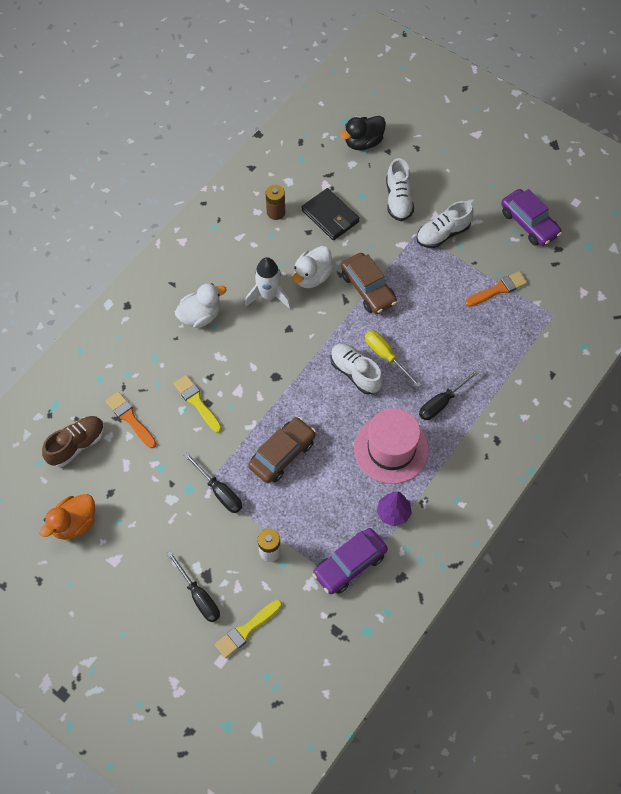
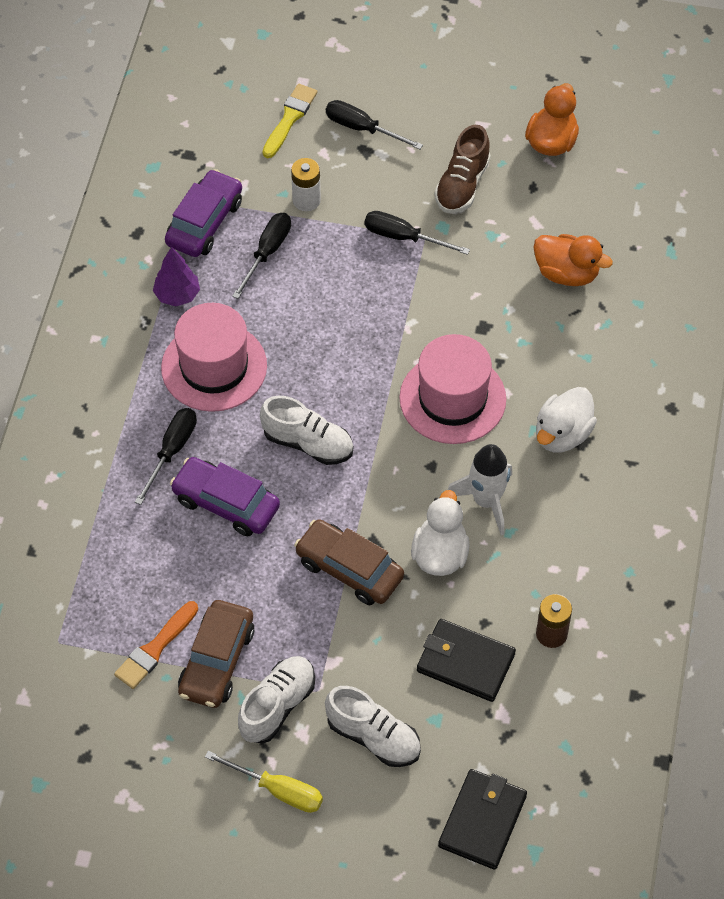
camera: 155 degrees right, 5 degrees down
brown shoe [42,416,105,467] -> brown shoe moved to [435,125,491,213]
orange brush [106,392,157,448] -> orange duck [533,234,613,286]
yellow brush [174,375,222,433] -> none
brown car [248,417,316,483] -> brown car moved to [178,600,254,708]
black duck [340,116,386,150] -> black wallet [438,769,527,870]
yellow screwdriver [365,330,421,387] -> yellow screwdriver moved to [205,751,323,813]
white shoe [386,158,414,221] -> white shoe turned 150 degrees clockwise [325,686,421,767]
purple car [501,189,562,246] -> purple car moved to [170,457,280,536]
none -> black screwdriver [232,213,291,299]
none -> pink hat [399,334,506,444]

